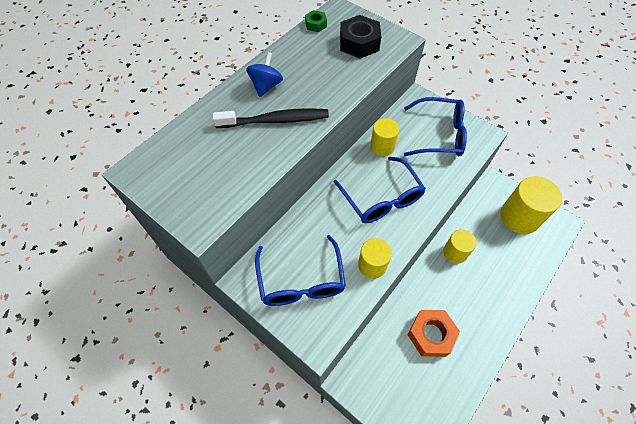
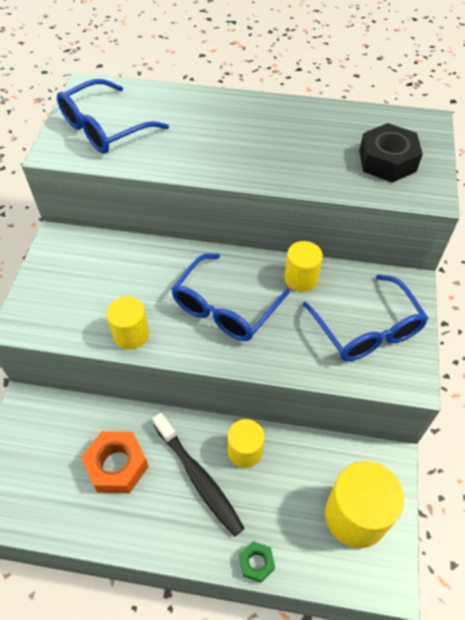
camera: 60 degrees right, 5 degrees down
black toothbrush [213,108,329,128] -> black toothbrush moved to [153,413,245,537]
blue spinning top [246,52,283,97] -> none
blue glasses [255,235,346,306] -> blue glasses moved to [57,79,169,154]
green nut [305,10,327,32] -> green nut moved to [239,541,275,583]

